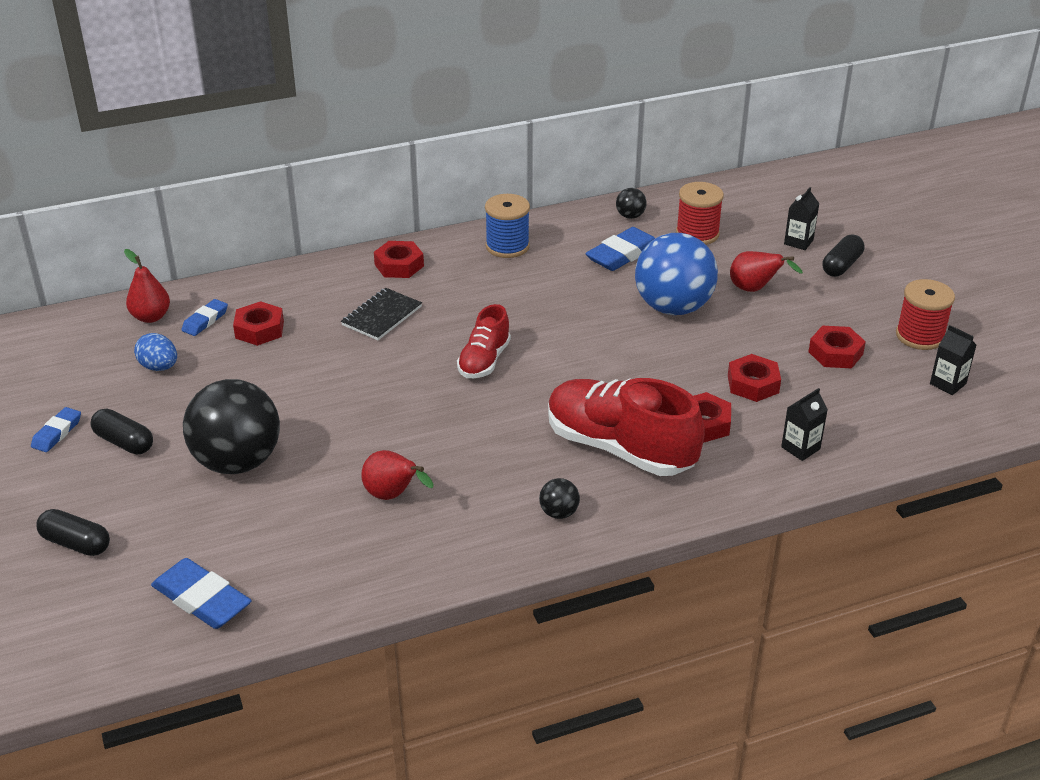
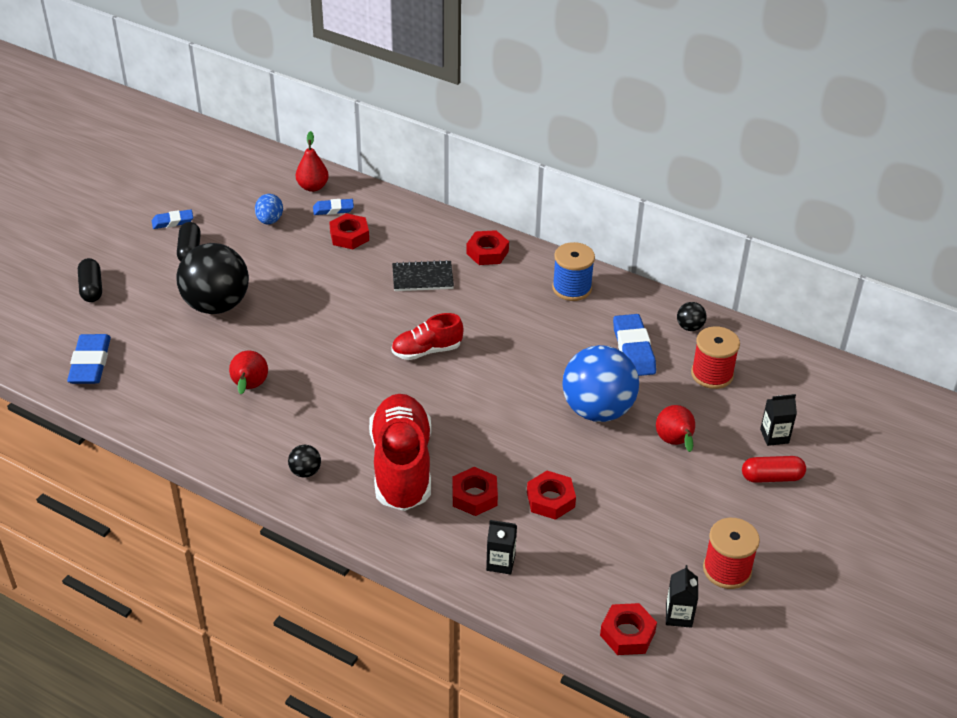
camera: 50 degrees right, 5 degrees up
blue eraser [585,227,655,271] -> blue eraser turned 75 degrees clockwise [613,314,656,376]
red nut [808,326,866,368] -> red nut moved to [600,603,657,655]
black capsule [823,235,864,277] -> red capsule [742,456,806,483]

